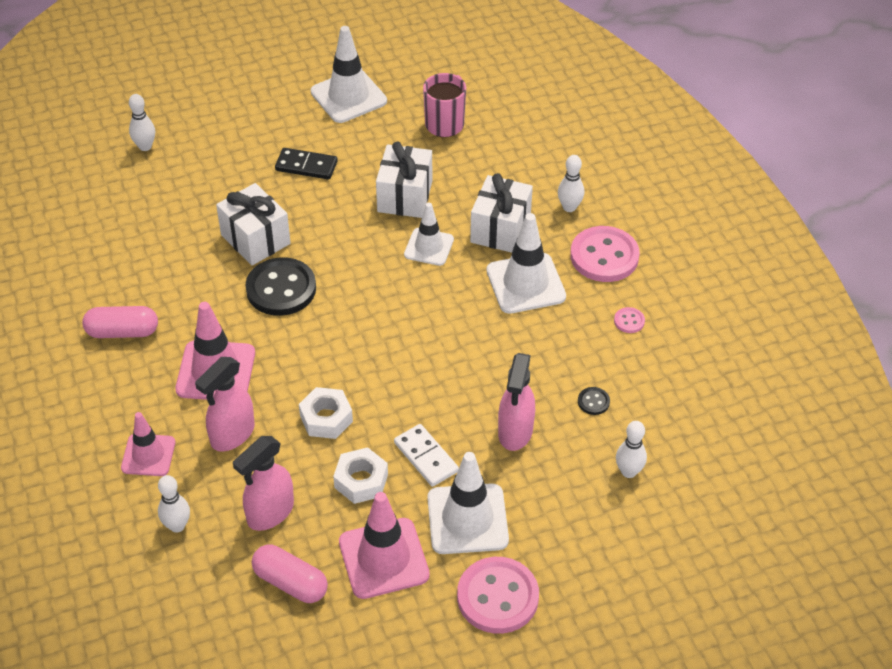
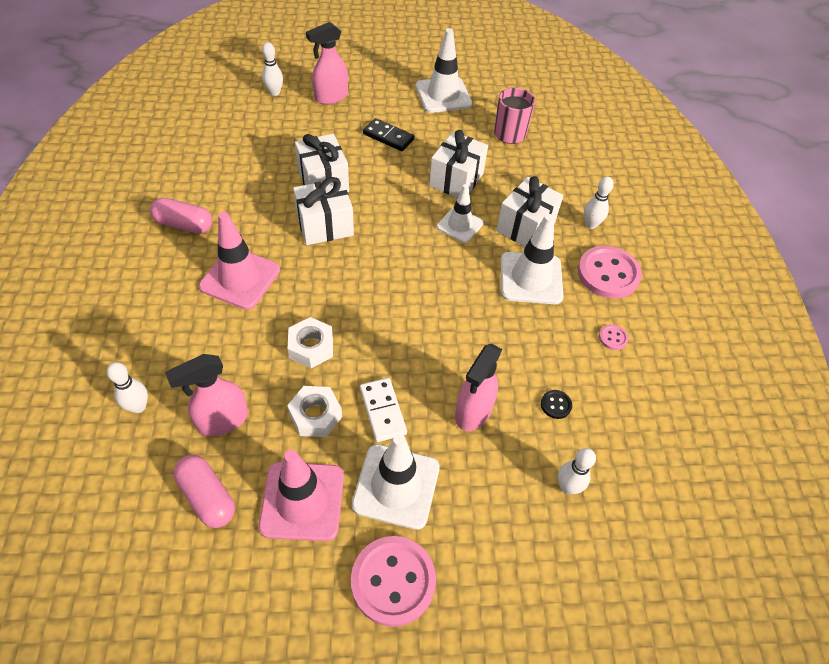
camera: 15 degrees right, 5 degrees up
pink traffic cone [121,412,175,476] -> none
pink spray bottle [195,357,255,452] -> pink spray bottle moved to [306,22,348,105]
black button [246,257,316,316] -> white gift [293,177,354,245]

